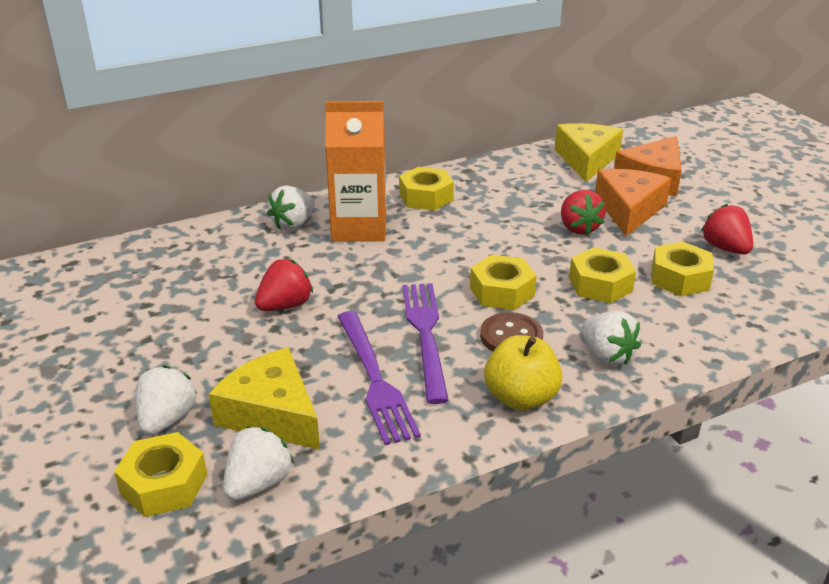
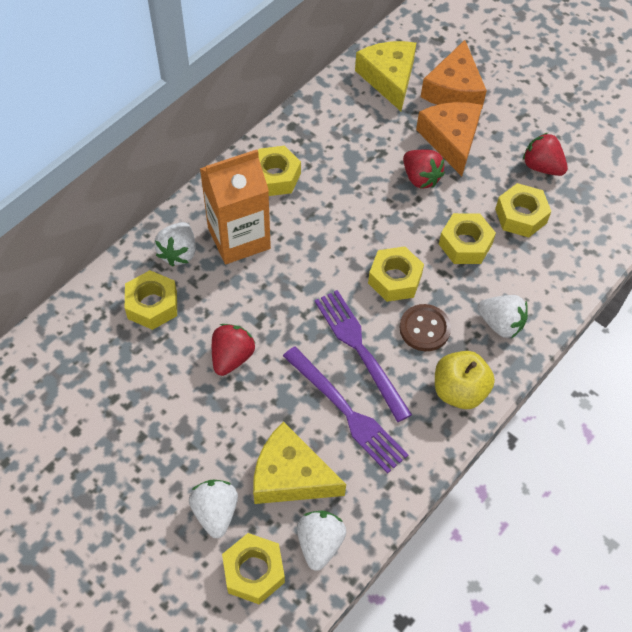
camera: 25 degrees left, 25 degrees up
none -> yellow nut [125,270,177,330]

